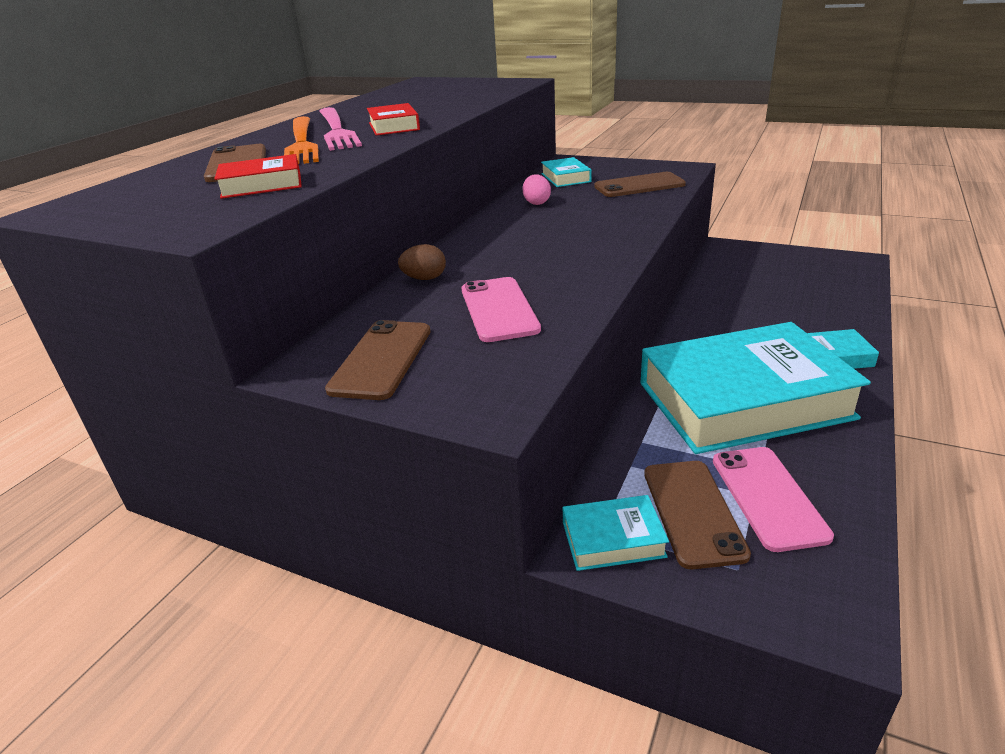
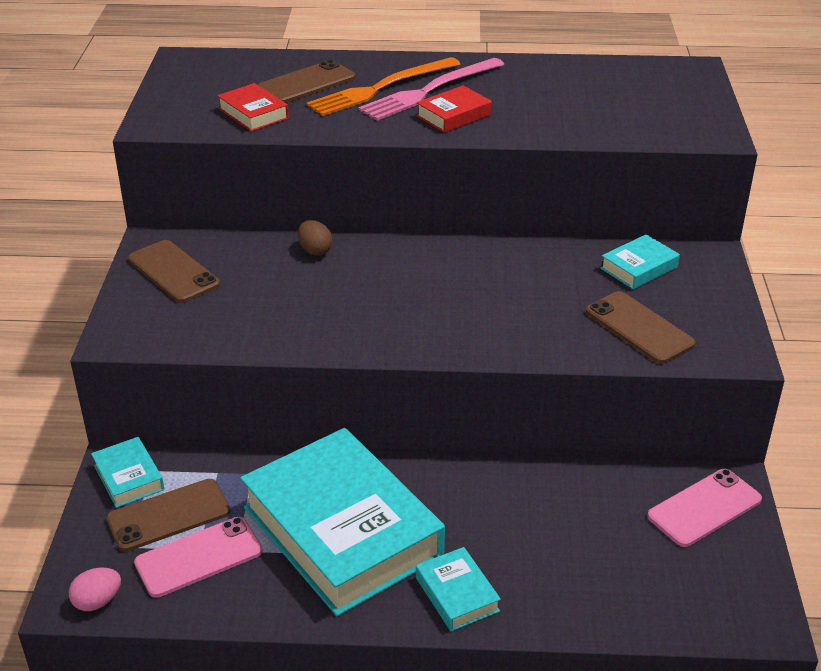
camera: 65 degrees right, 5 degrees up
brown phone [325,320,431,400] -> brown phone turned 60 degrees clockwise [128,240,220,303]
pink phone [462,277,541,342] -> pink phone moved to [647,469,762,547]
pink egg [523,175,551,205] -> pink egg moved to [69,567,121,611]

